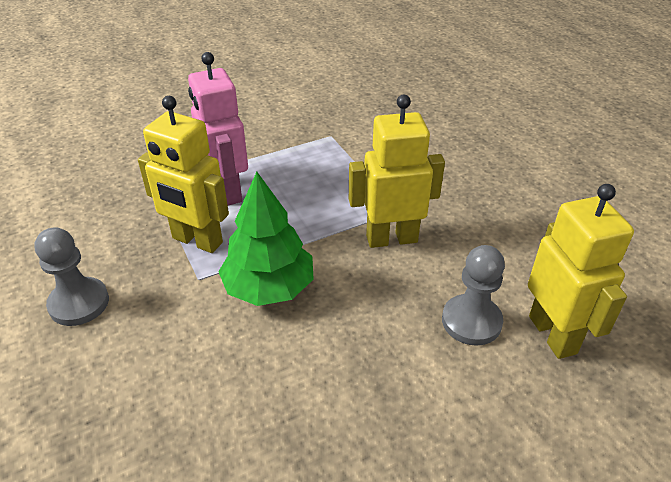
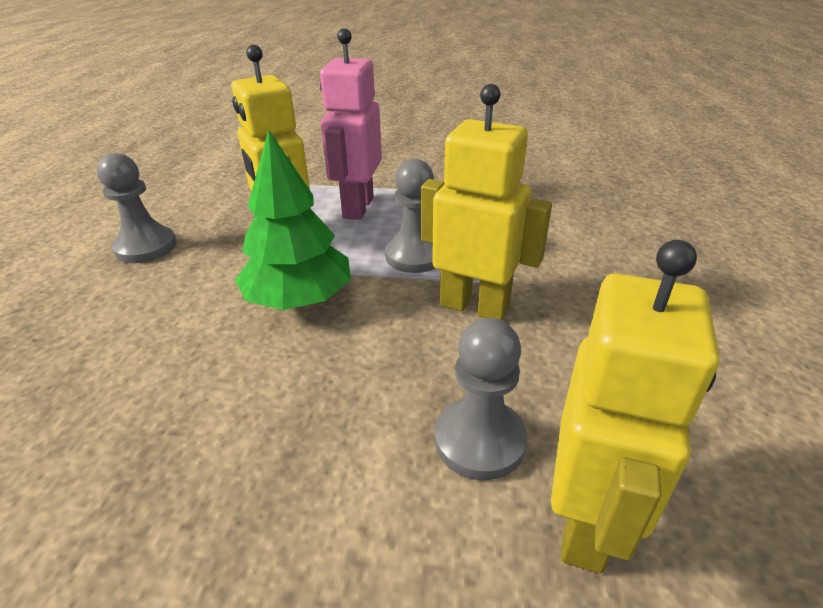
camera: 35 degrees right, 5 degrees down
none -> grey pawn [385,159,436,273]

